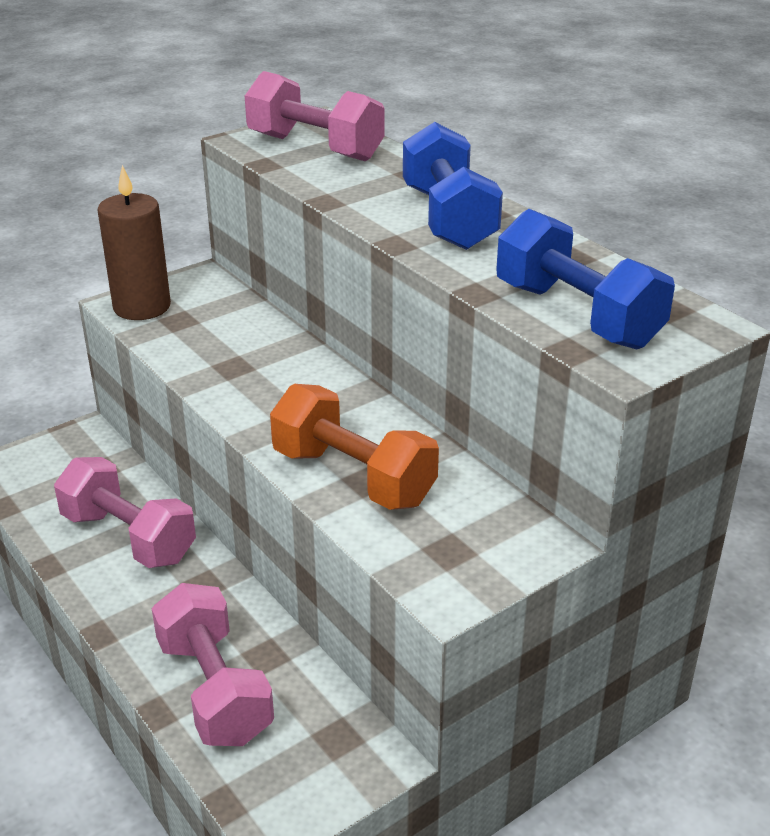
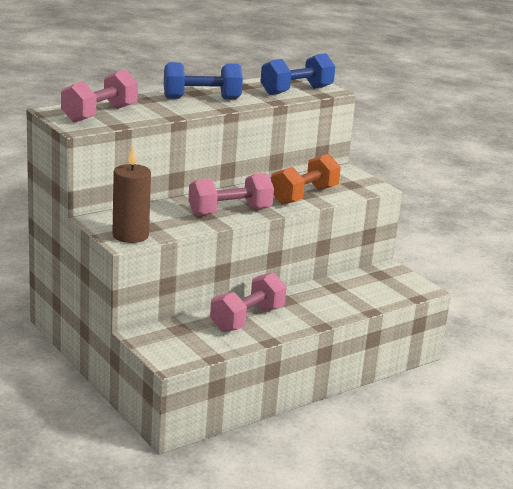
camera: 90 degrees left, 10 degrees down
pink dumbbell [152,583,274,746] -> pink dumbbell moved to [188,173,274,216]

